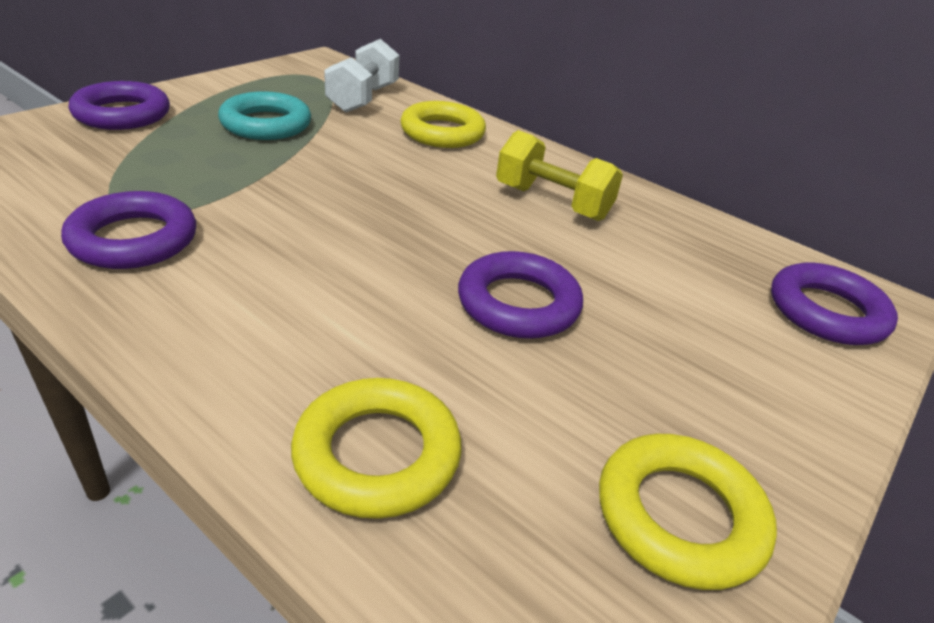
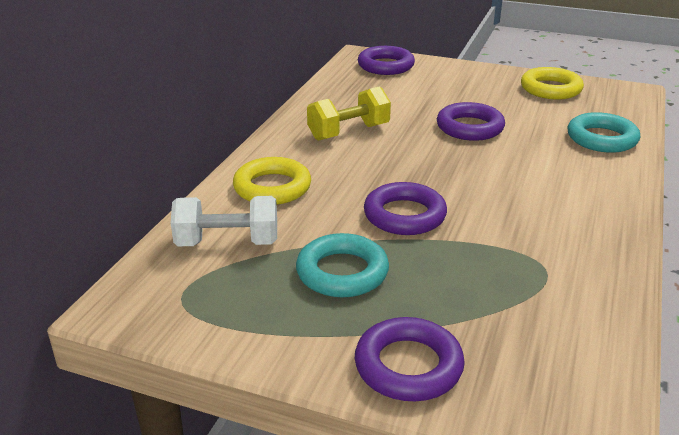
camera: 105 degrees left, 5 degrees down
purple ring [61,191,196,269] -> purple ring moved to [364,182,447,235]
yellow ring [291,378,462,519] -> turquoise ring [568,112,640,153]
yellow dumbbell [496,130,623,221] -> yellow dumbbell turned 45 degrees clockwise [307,86,391,141]

